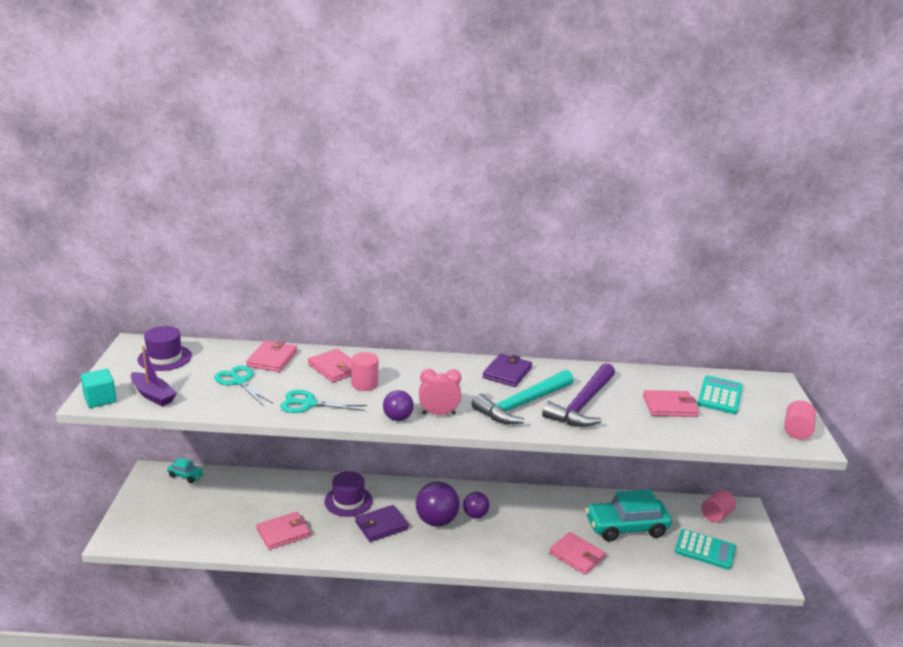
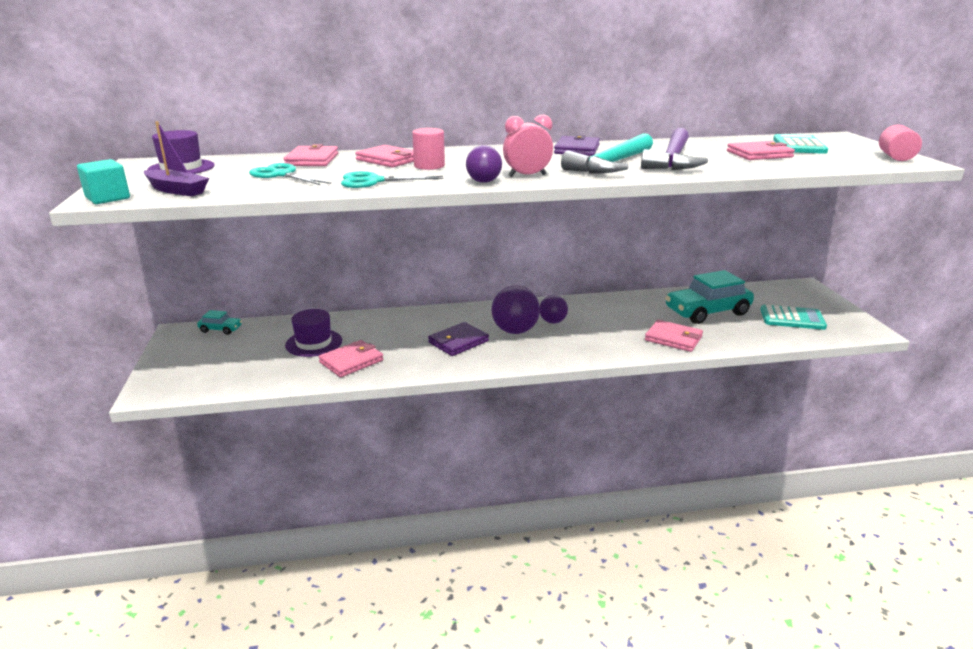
camera: 10 degrees left, 0 degrees up
purple hat [324,471,373,517] -> purple hat moved to [285,309,342,357]
pink cylinder [701,490,736,523] -> none

